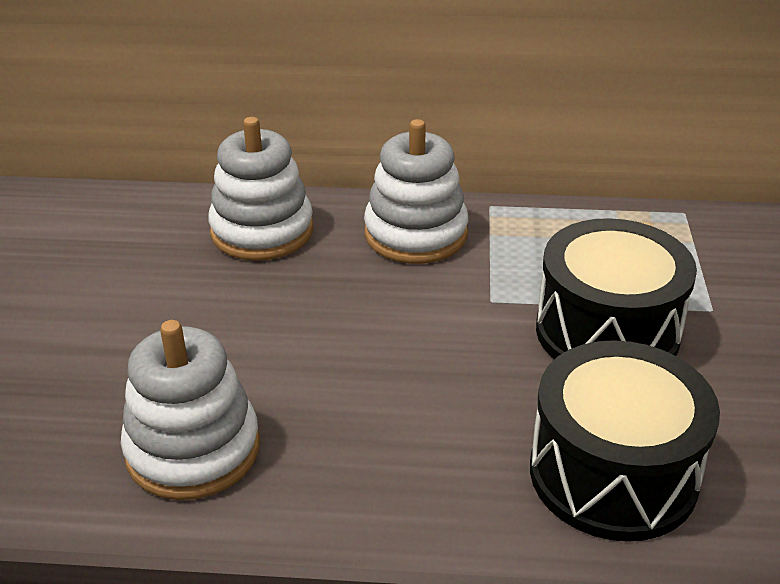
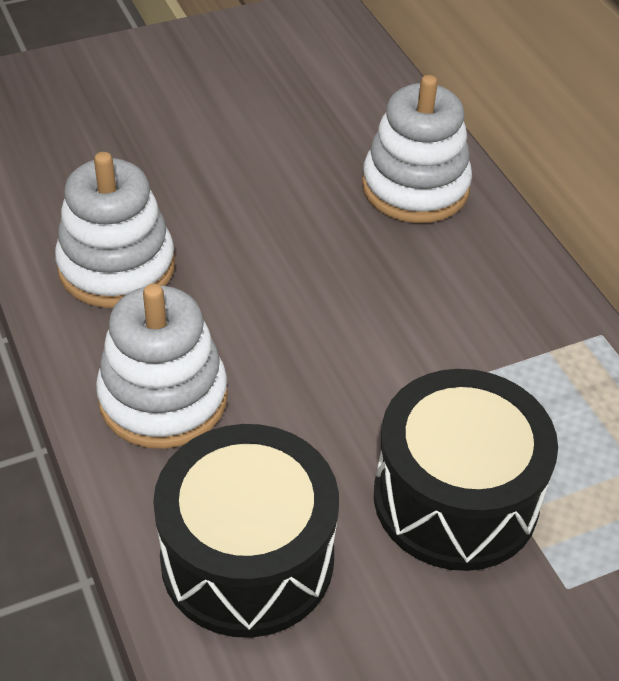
camera: 60 degrees right, 10 degrees up
white stacking toy [364,119,468,264] -> white stacking toy moved to [96,284,228,449]

